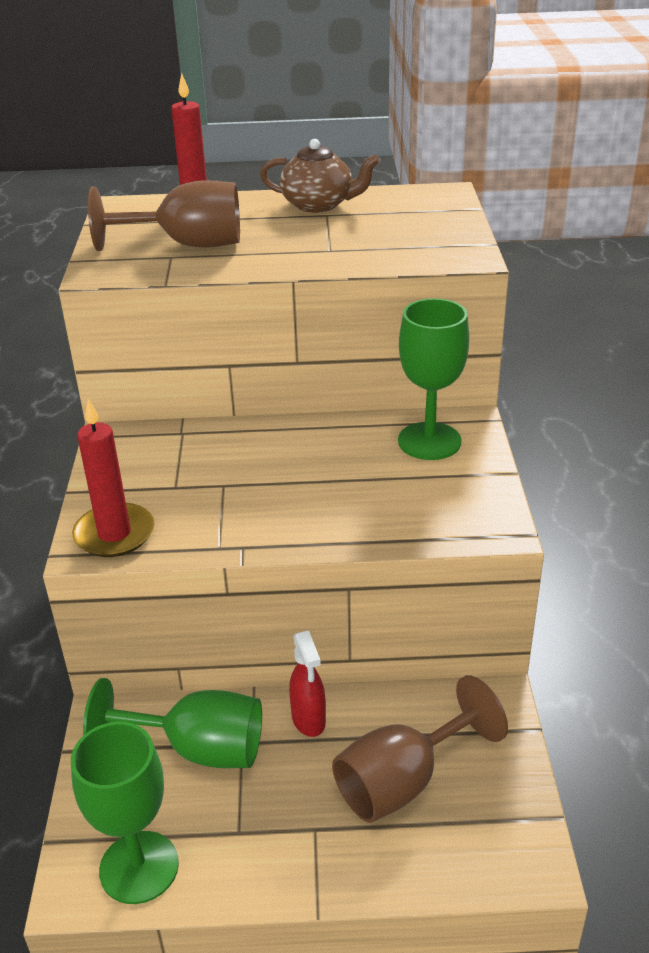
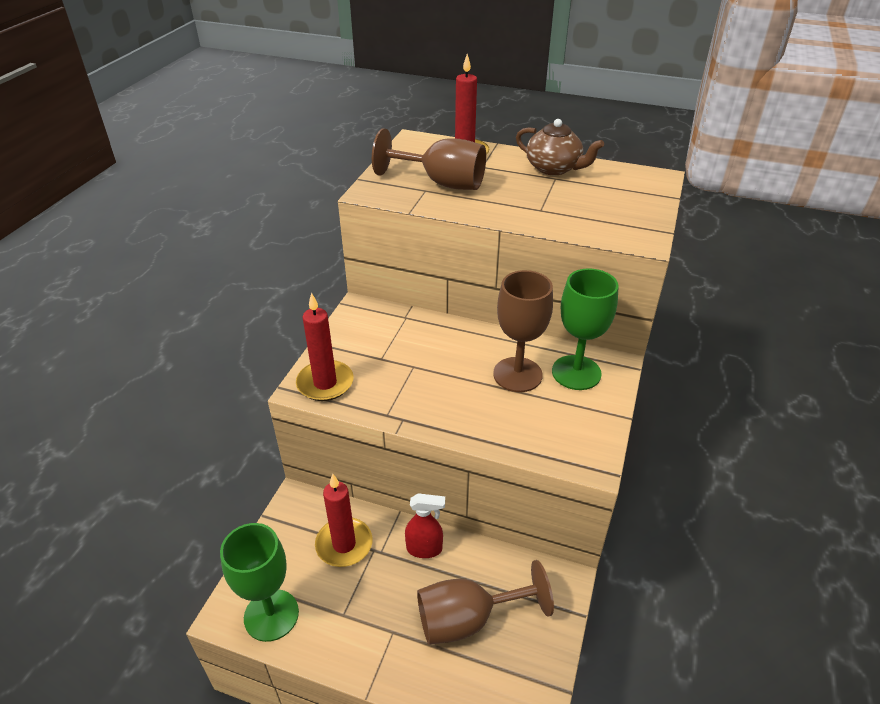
camera: 20 degrees right, 5 degrees up
green goblet [83,678,262,768] -> red candle [315,474,373,567]
red spray bottle [289,630,326,737] -> red spray bottle turned 90 degrees counterclockwise [405,493,445,558]
none -> brown goblet [493,270,553,392]

